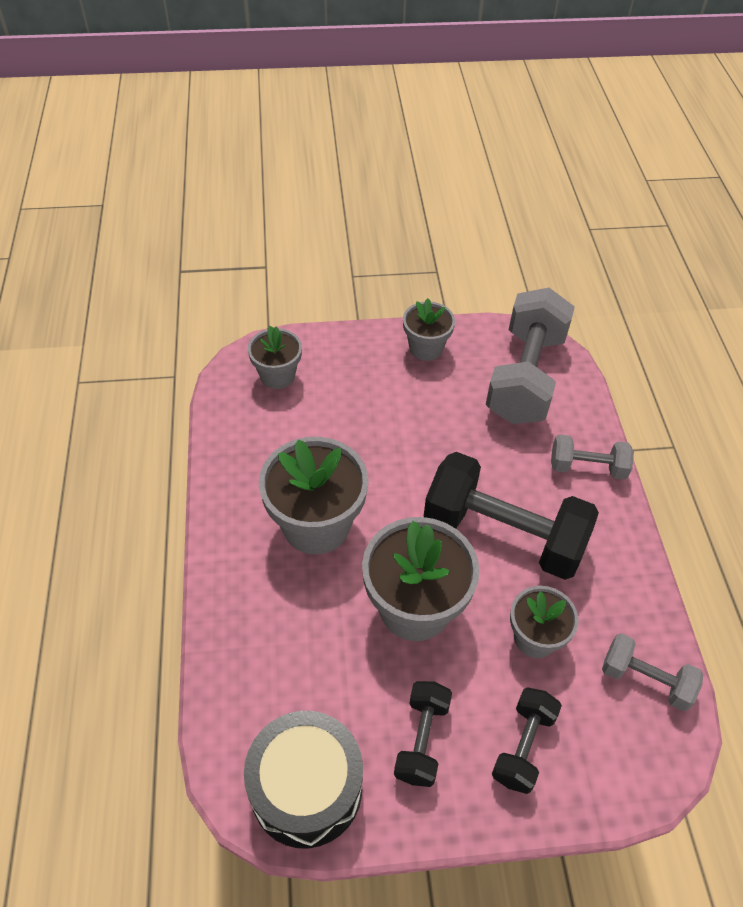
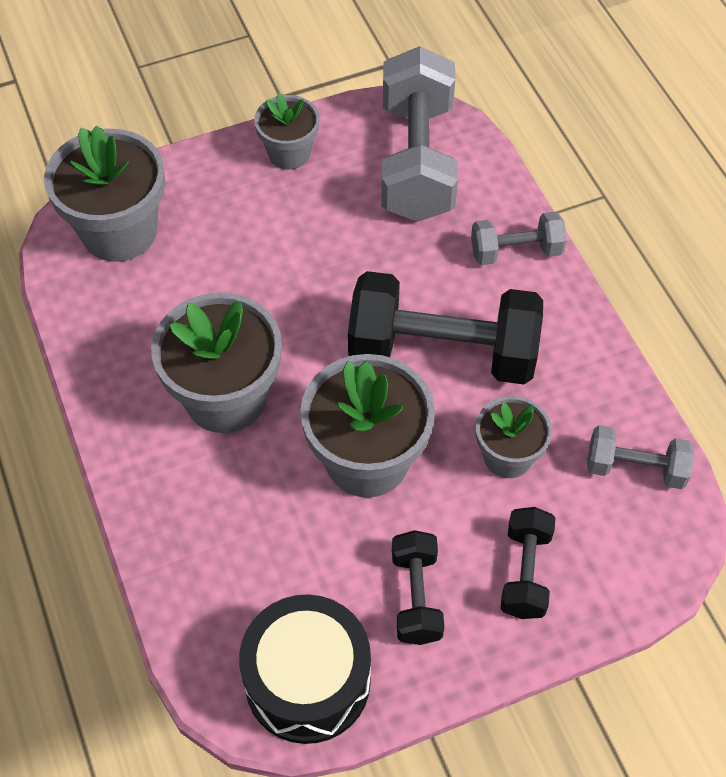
camera: 15 degrees left, 5 degrees up
grey flower pot [248,326,302,389] -> grey flower pot [44,126,165,262], size x1.71

